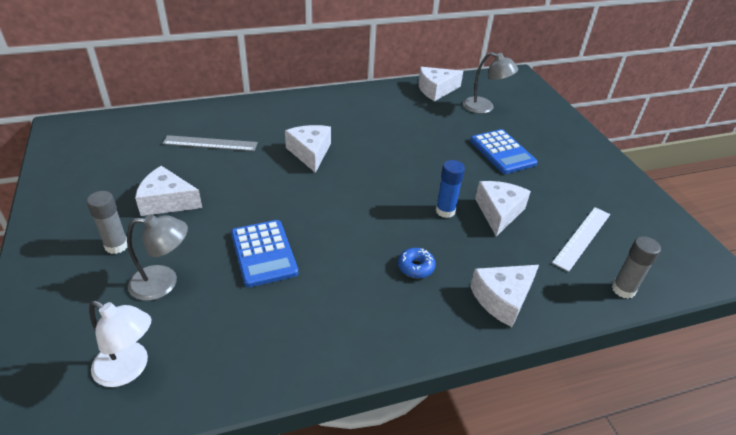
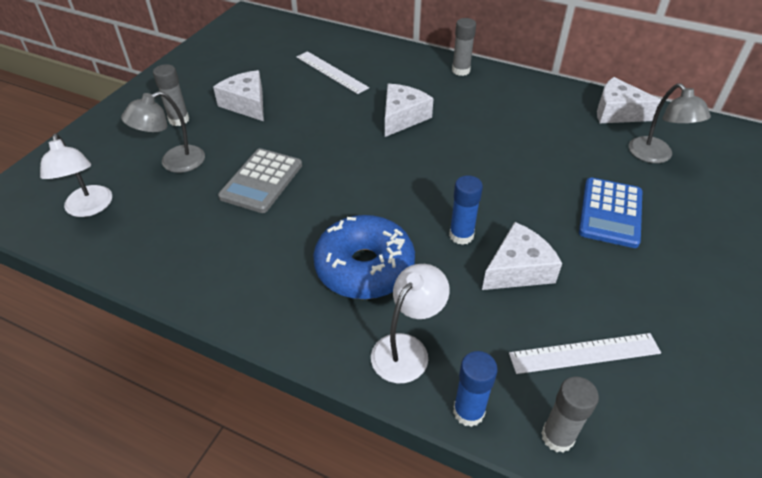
camera: 45 degrees right, 5 degrees up
grey lamp [127,214,188,301] -> grey lamp turned 105 degrees clockwise [121,91,205,173]
grey ruler [162,135,258,151] -> white ruler [297,51,369,94]
blue calculator [231,220,298,287] -> grey calculator [218,148,302,213]
blue donut [398,248,436,278] -> blue donut [313,215,415,299], size x2.29
white cheese [470,265,539,327] -> white lamp [371,264,450,383]
none -> grey glue stick [452,18,476,76]
none -> blue glue stick [453,351,498,427]

